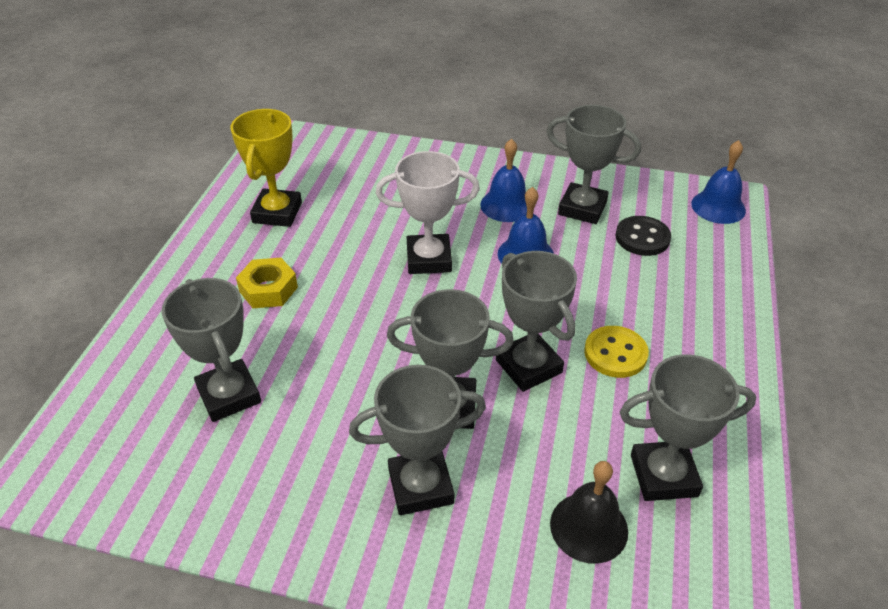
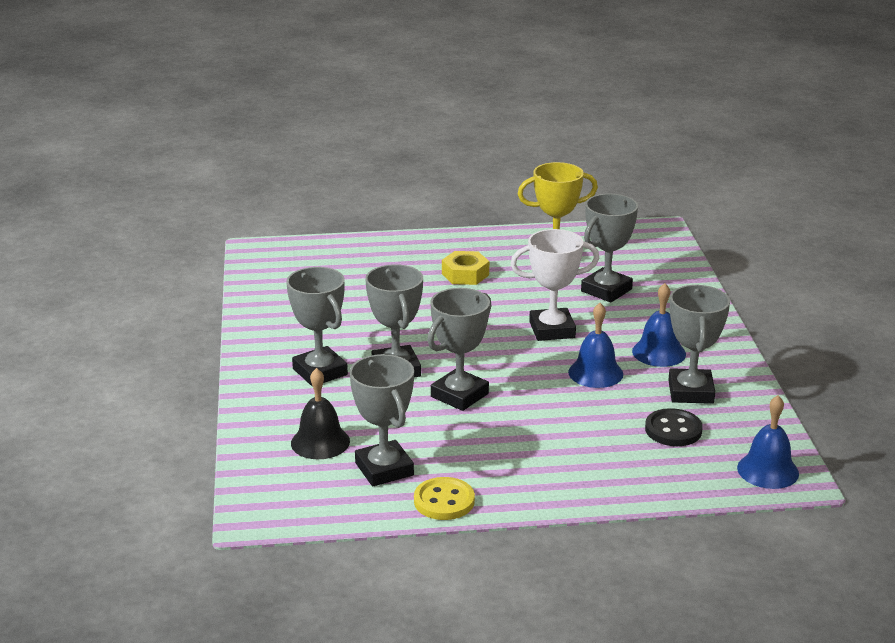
camera: 70 degrees right, 15 degrees down
grey trophy [162,278,261,422] -> grey trophy moved to [581,194,638,303]
white trophy [376,151,480,274] -> white trophy turned 75 degrees counterclockwise [510,229,599,341]
yellow button [584,326,649,378] -> yellow button moved to [414,477,475,520]

